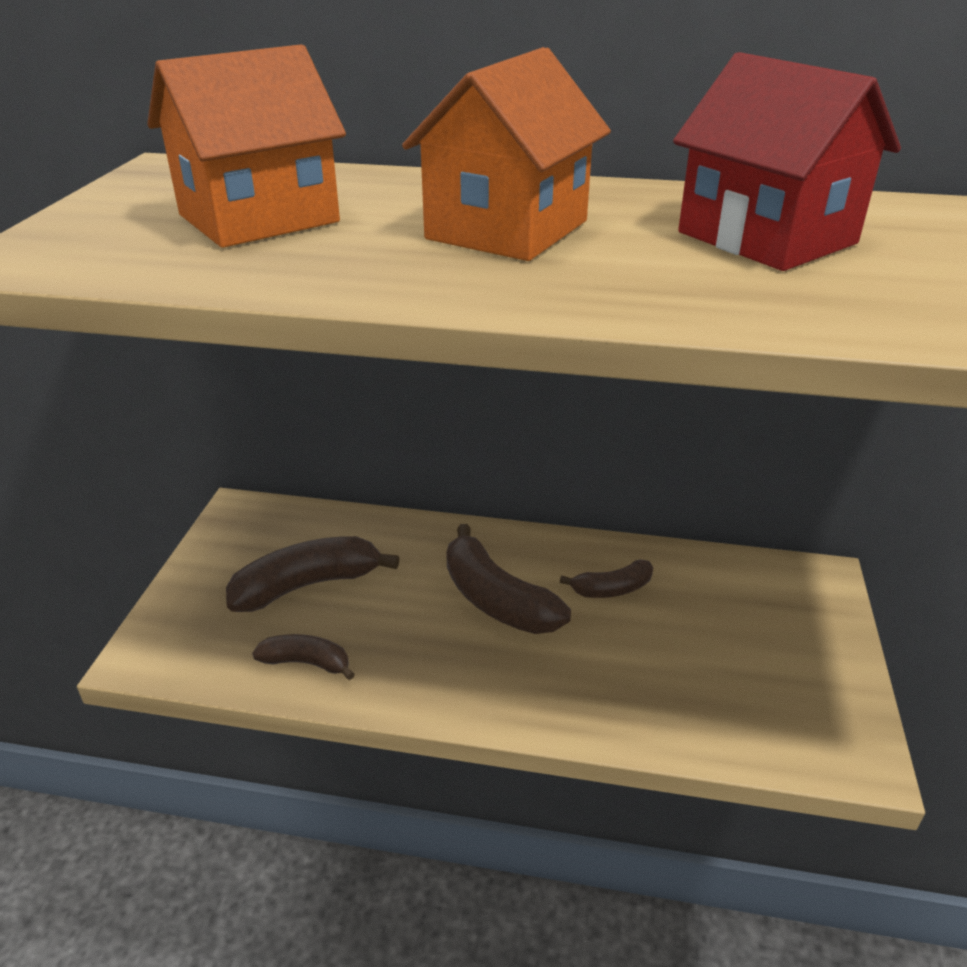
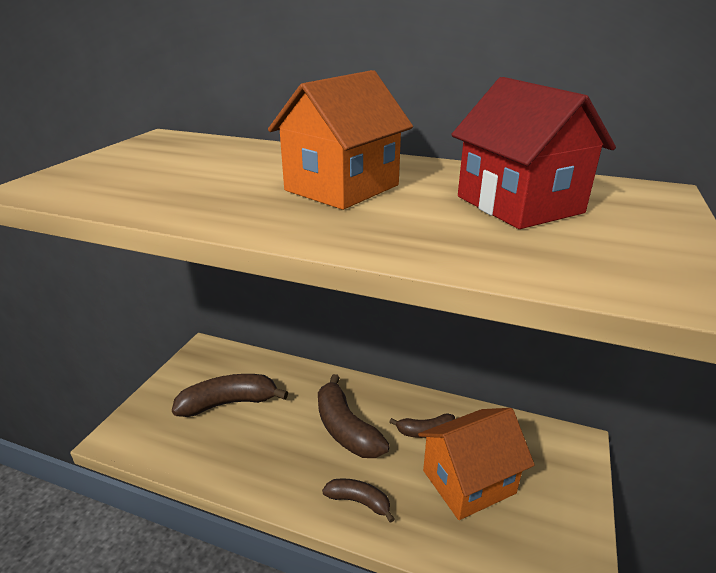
camera: 10 degrees right, 5 degrees down
orange house [147,44,346,248] -> orange house moved to [418,408,535,520]
brown banana [252,634,355,680] -> brown banana moved to [322,479,395,523]

